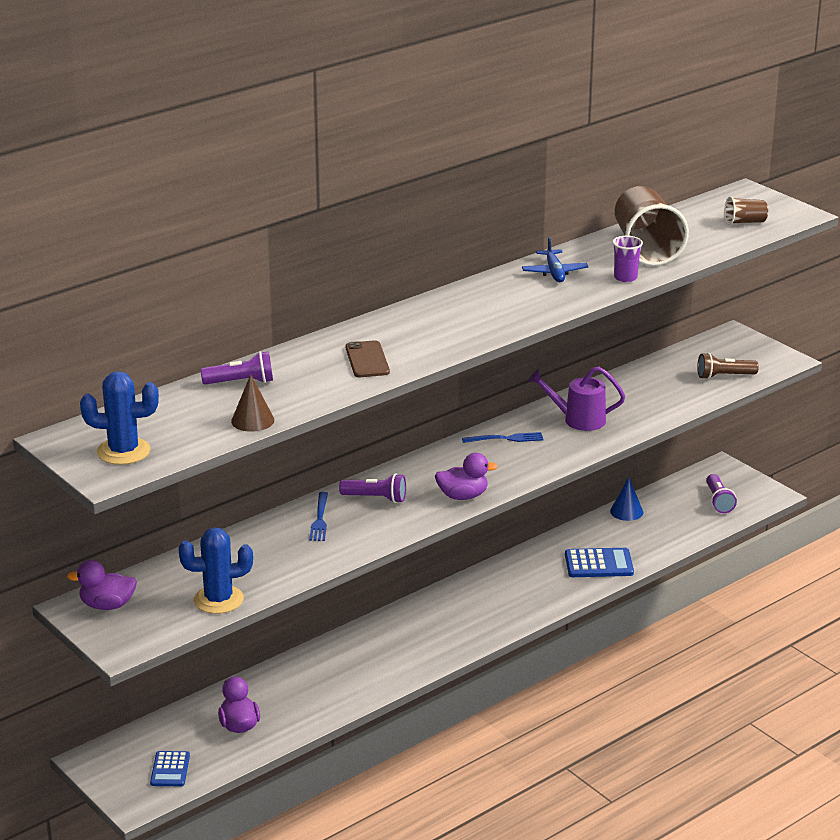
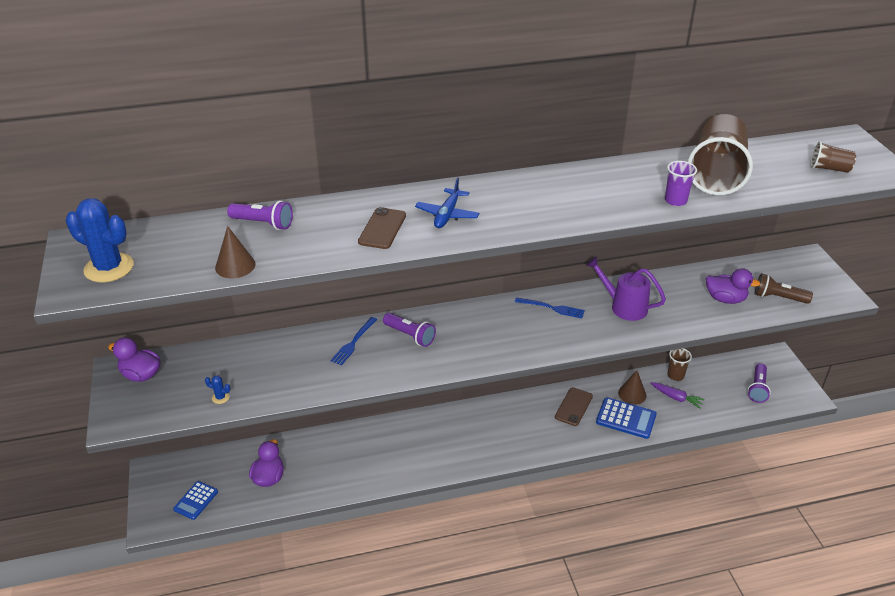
camera: 25 degrees right, 10 degrees up
blue cactus [178,527,253,614] -> blue cactus [205,375,230,404], size x0.41
purple duck [435,453,498,500] -> purple duck moved to [706,268,760,304]
blue plane [522,237,588,282] -> blue plane moved to [415,178,480,228]
blue cone [610,477,643,521] -> brown cup [667,348,692,381]
none -> brown phone [555,387,593,426]
none -> brown cone [618,370,646,405]
none -> purple carrot [651,382,705,409]

